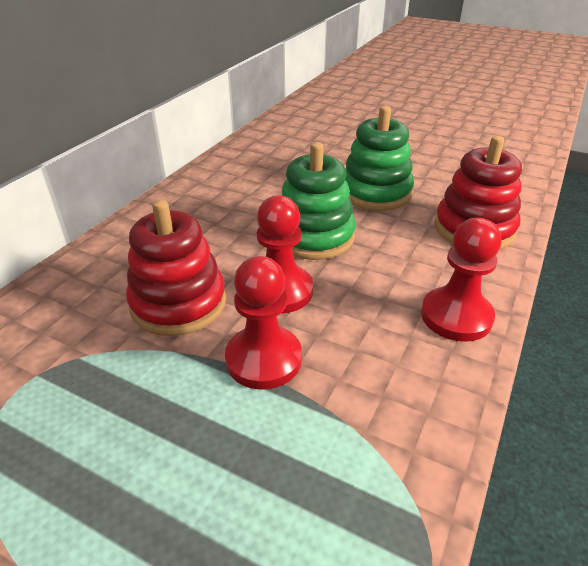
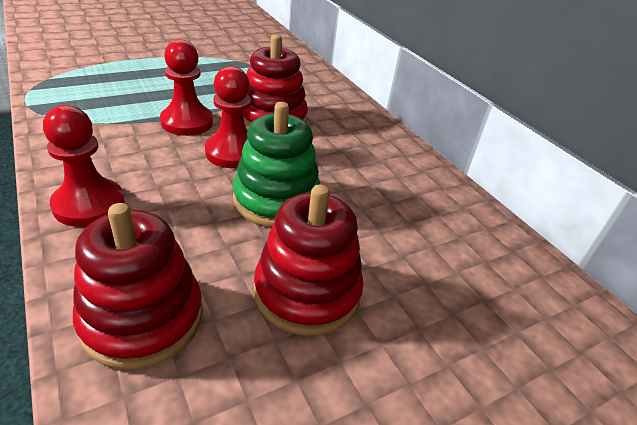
camera: 120 degrees right, 0 degrees up
green stacking toy [345,105,414,211] -> red stacking toy [254,185,364,336]

